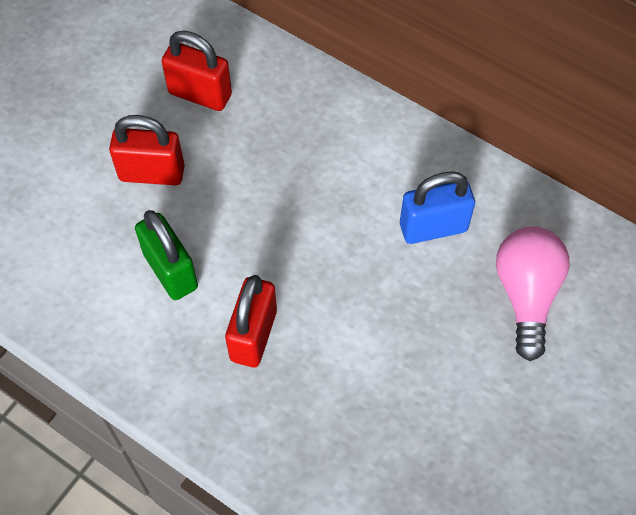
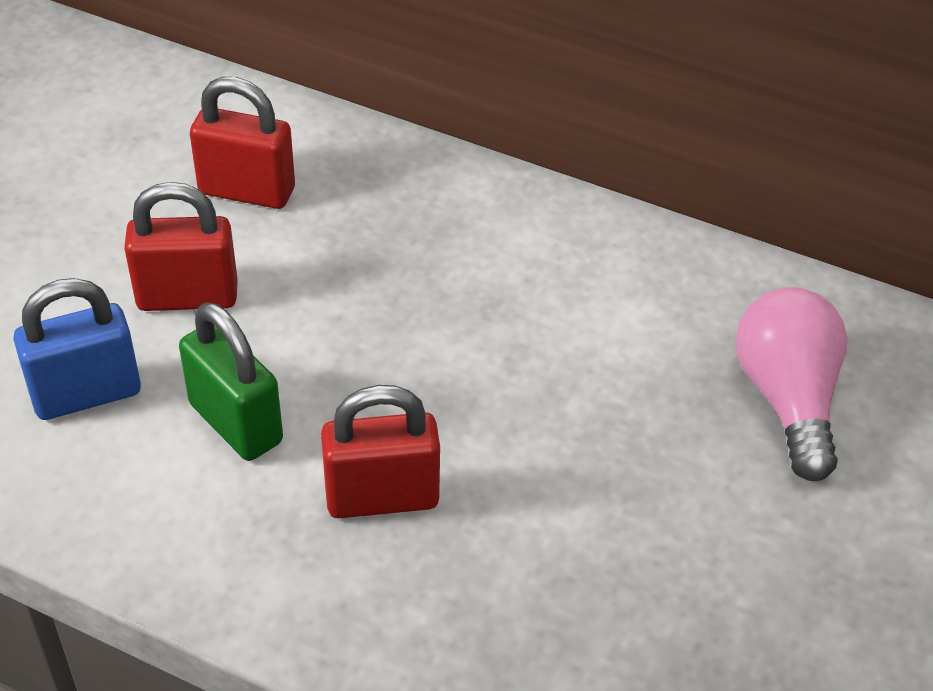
camera: 10 degrees left, 15 degrees down
red padlock [225,275,277,367] -> red padlock turned 75 degrees clockwise [321,385,440,518]
blue padlock [400,171,475,244] -> blue padlock moved to [13,278,141,420]

